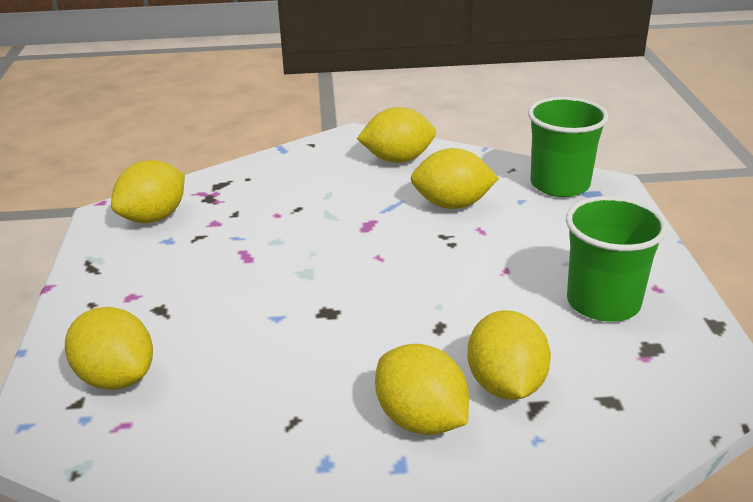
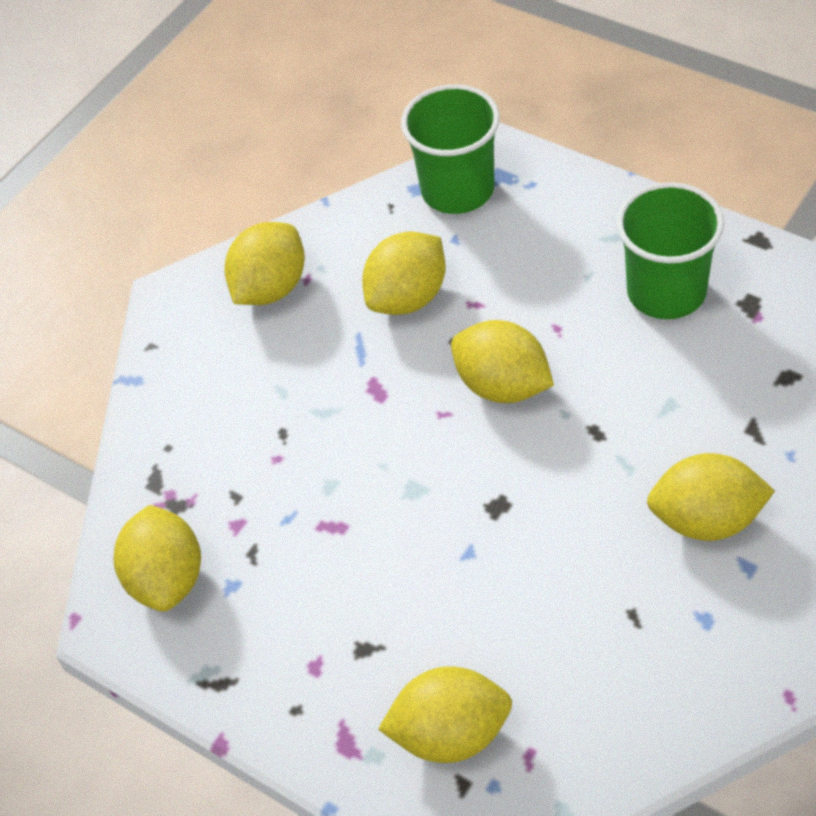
camera: 45 degrees left, 20 degrees up
yellow lemon [467,310,551,400] -> yellow lemon moved to [451,320,554,403]

